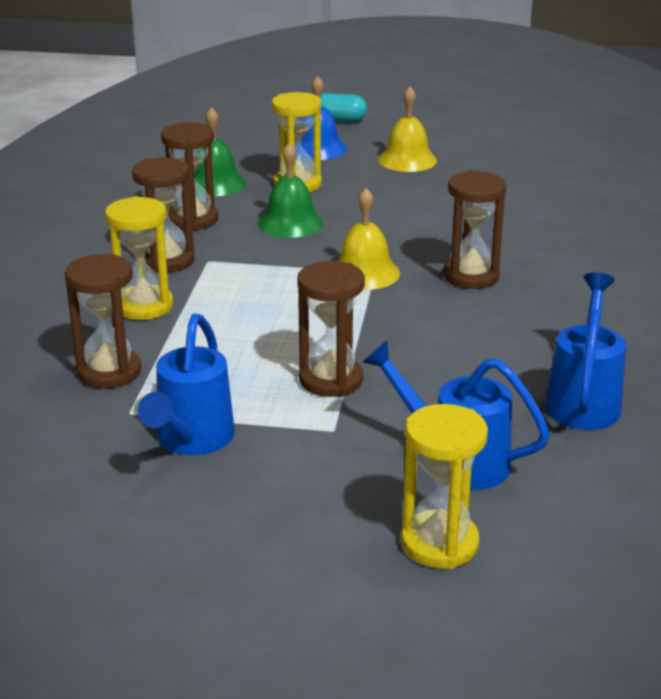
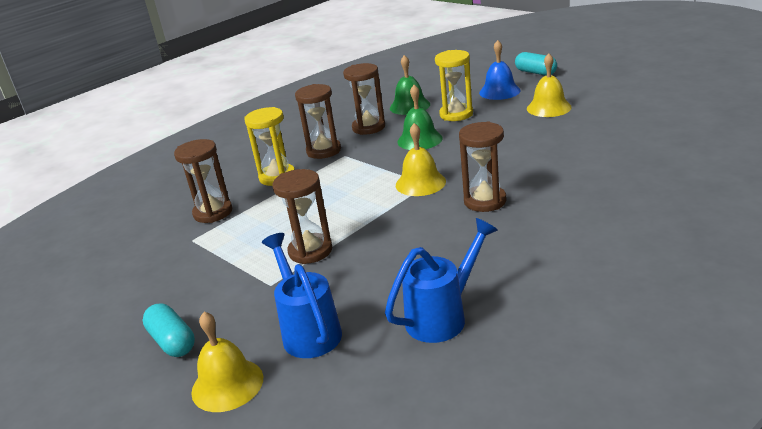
camera: 40 degrees right, 0 degrees up
blue watering can [138,314,235,455] -> none
yellow hourglass [401,404,488,569] -> yellow bell [191,312,263,412]
none -> turquoise capsule [143,303,195,357]

